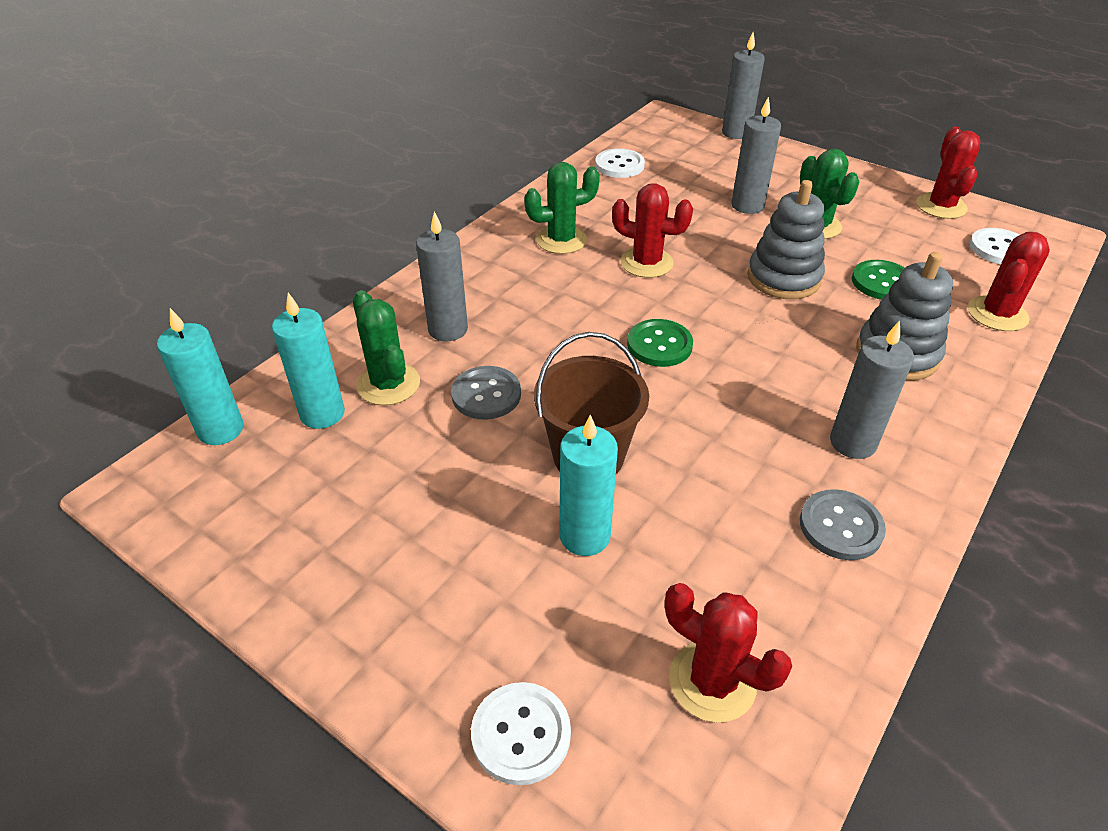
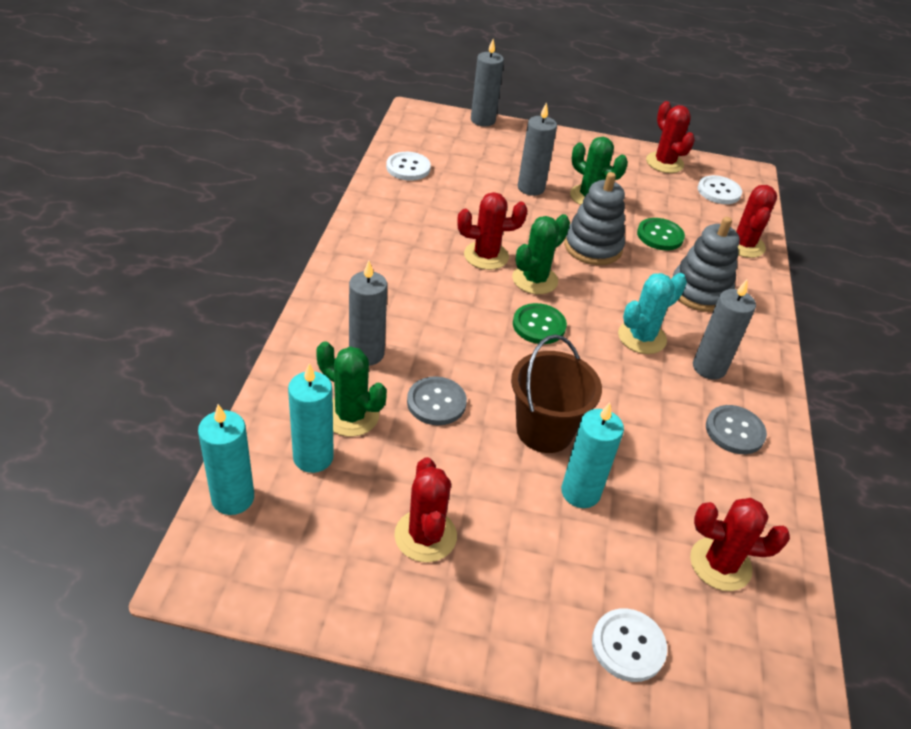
camera: 30 degrees left, 0 degrees up
green cactus [524,162,600,254] -> green cactus moved to [512,214,570,294]
none -> red cactus [394,457,457,562]
none -> turquoise cactus [618,273,687,354]

